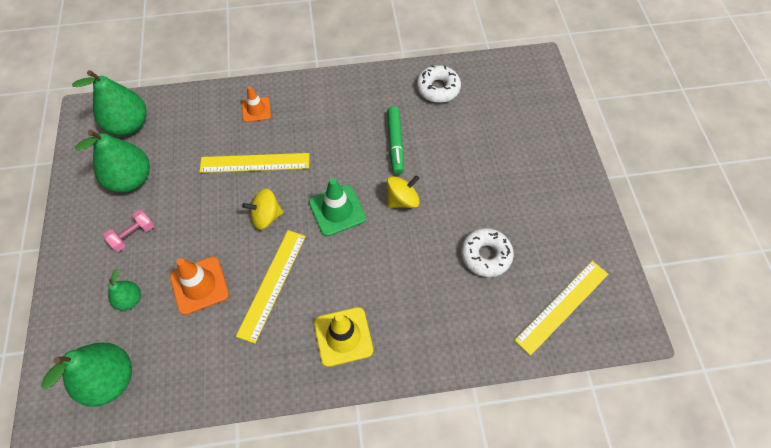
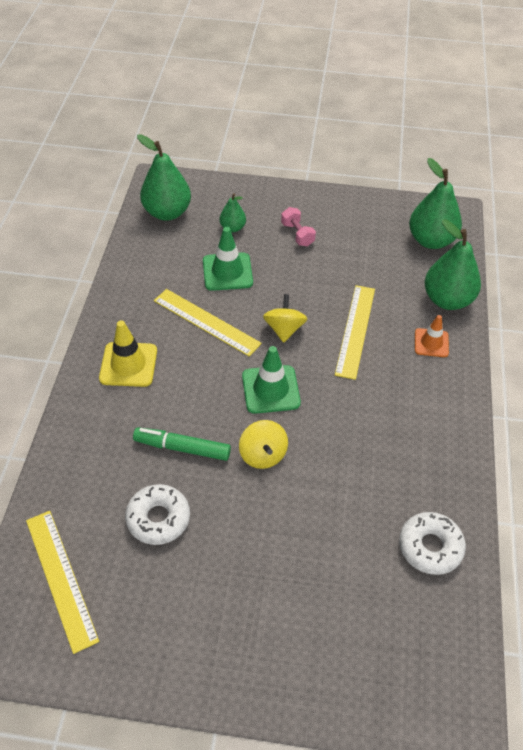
camera: 105 degrees right, 10 degrees down
green pear [75,130,150,192] -> green pear moved to [424,219,481,310]
orange traffic cone [170,257,229,315] -> green traffic cone [203,227,253,291]
green marker [387,106,404,174] -> green marker moved to [133,427,231,461]

